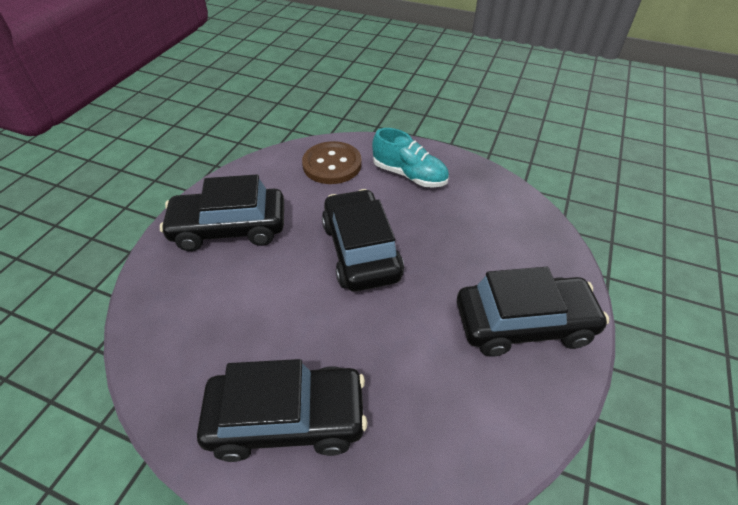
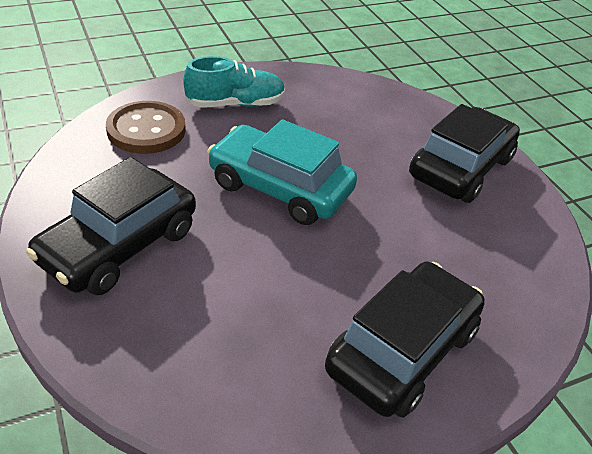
camera: 50 degrees left, 5 degrees down
black car [322,189,404,292] -> turquoise car [207,120,357,225]

